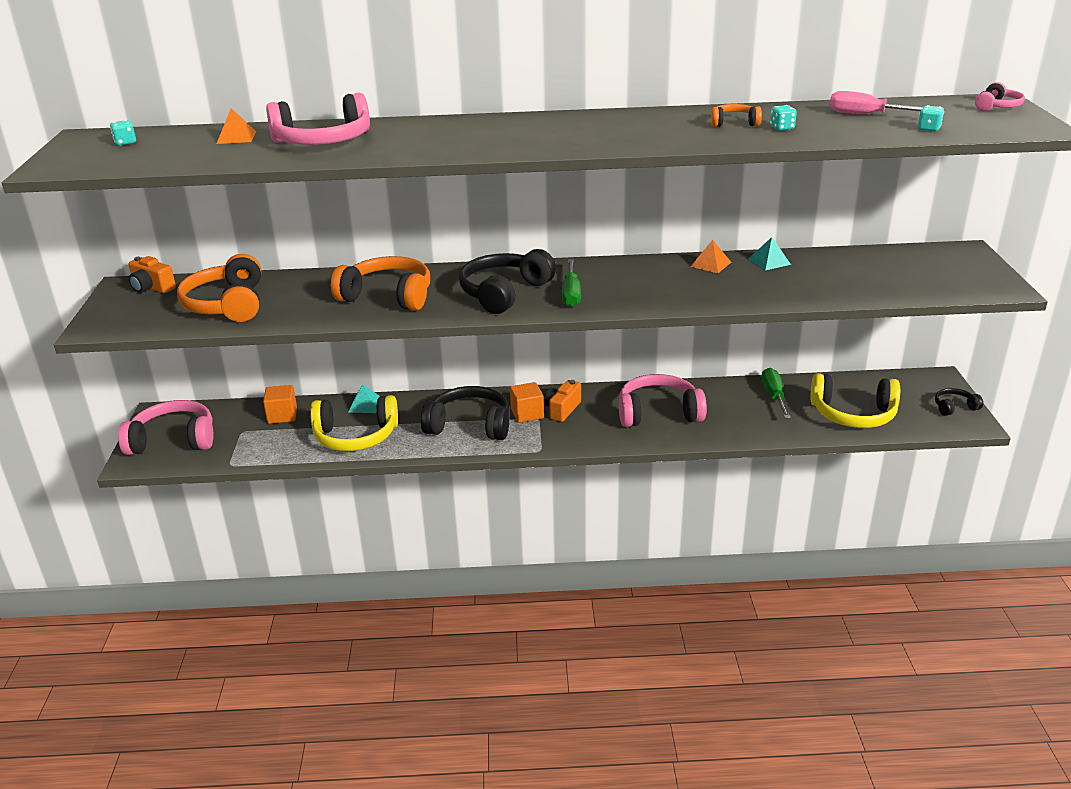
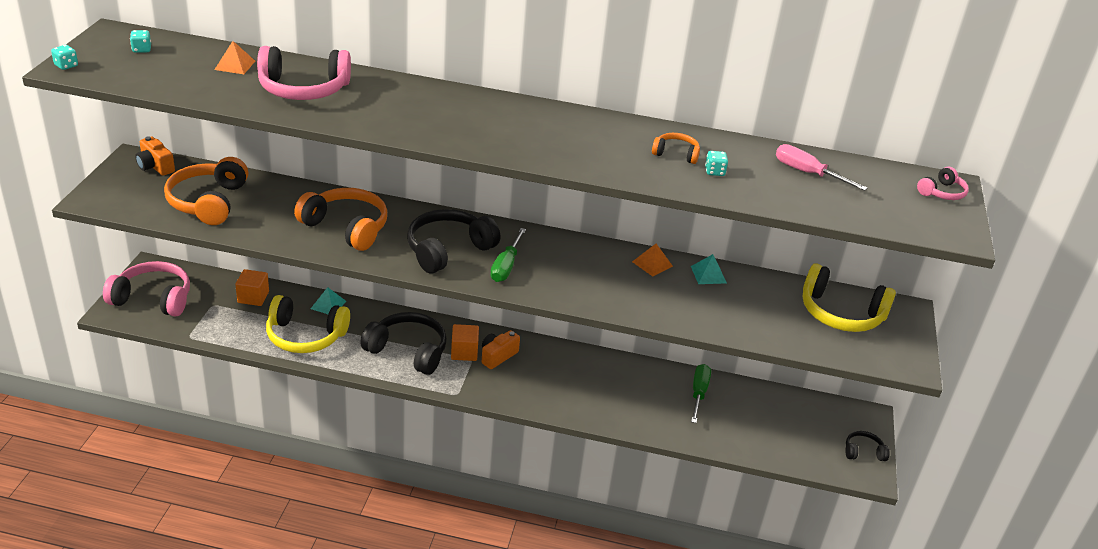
camera: 10 degrees right, 5 degrees up
pink headphones [619,374,707,427] -> none
yellow headphones [810,373,900,428] -> yellow headphones moved to [803,263,896,332]
turquoise dice [918,105,944,132] -> turquoise dice moved to [51,45,78,70]

